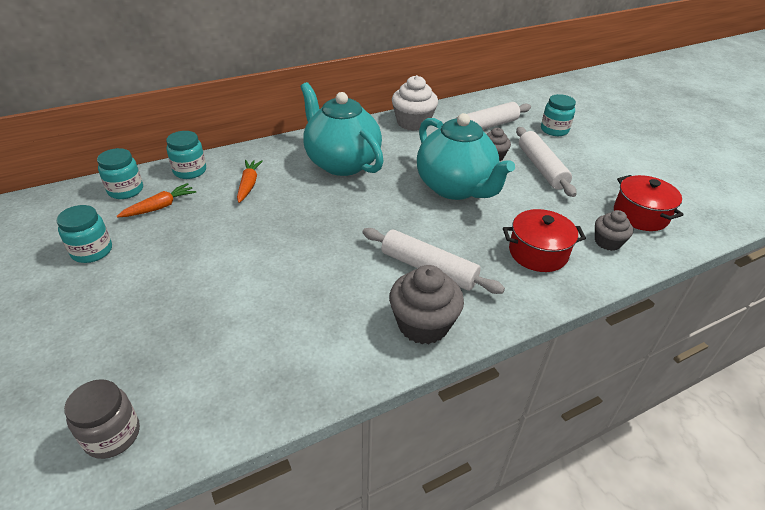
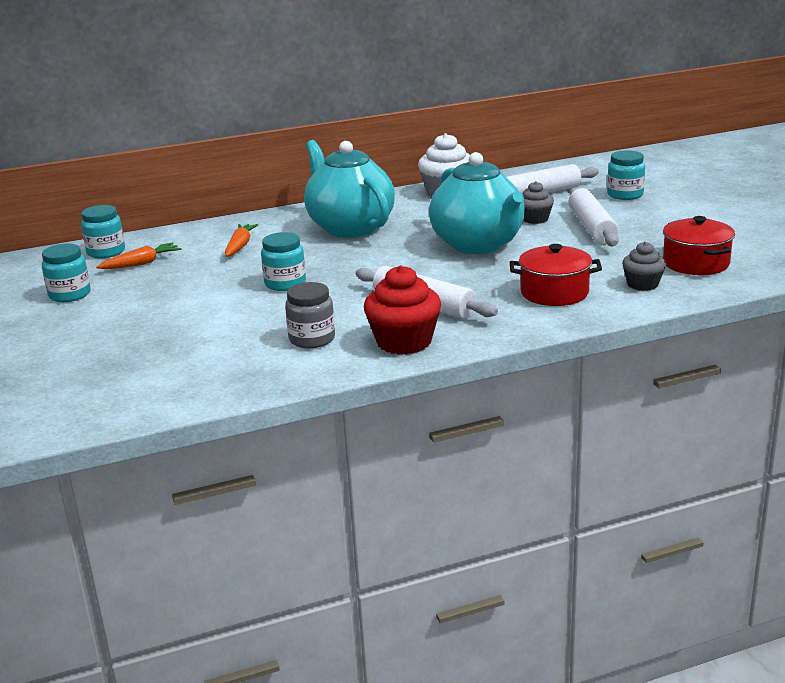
camera: 10 degrees right, 15 degrees down
grey jar [64,379,140,459] -> grey jar moved to [285,282,335,348]
turquoise jar [166,131,206,179] -> turquoise jar moved to [261,232,306,291]
grey cupcake [389,265,464,344] -> red cupcake [364,265,441,355]

